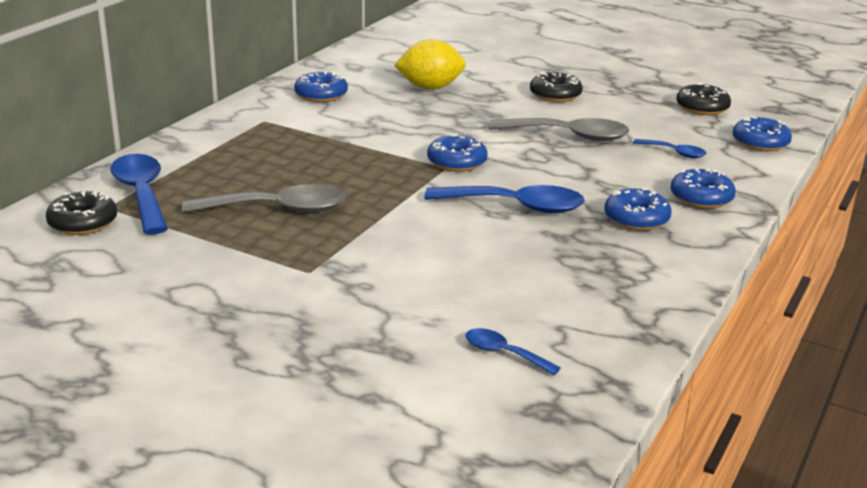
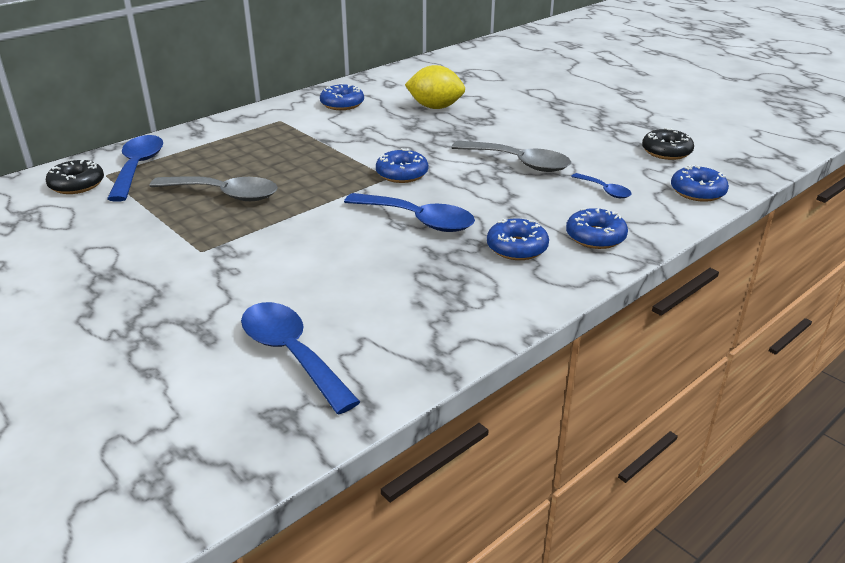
camera: 20 degrees right, 5 degrees up
blue spoon [465,328,561,375] -> blue spoon [241,302,360,414], size x1.91
black donut [530,71,583,102] -> none

